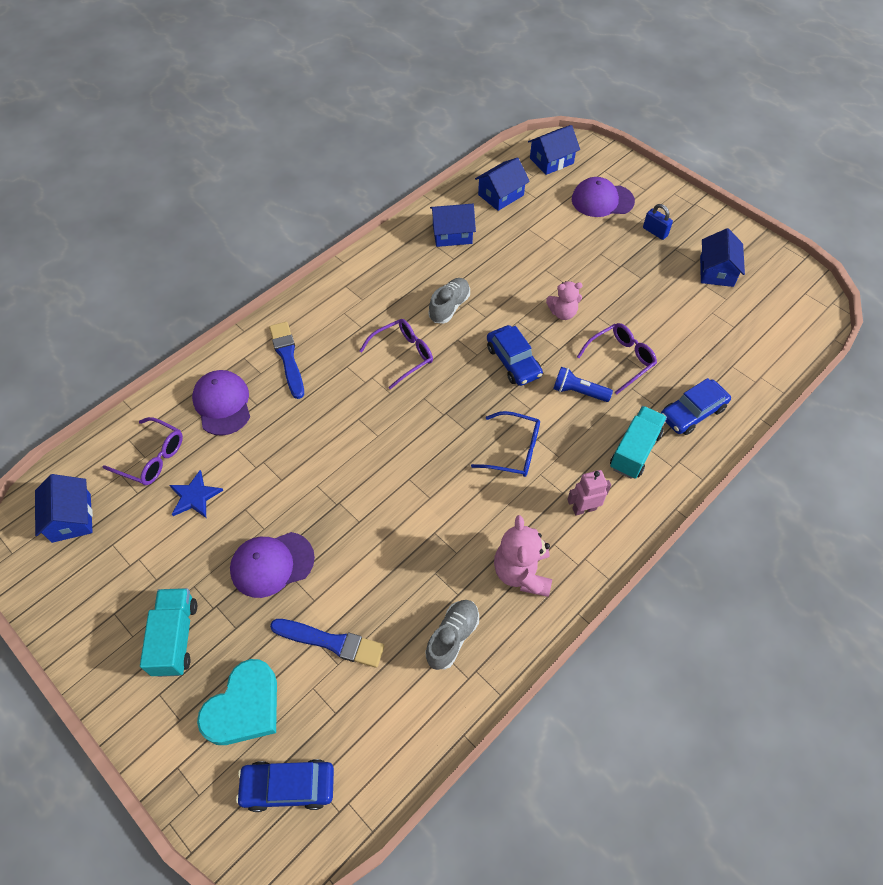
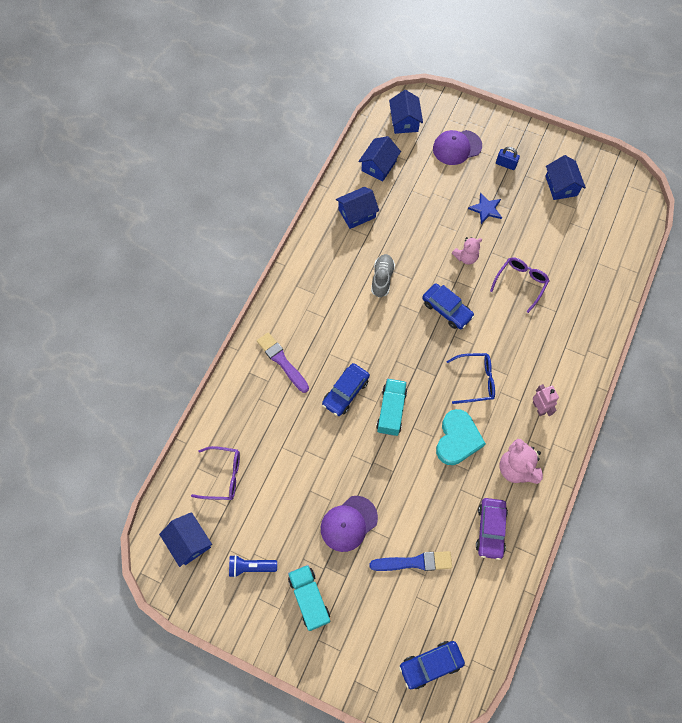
camera: 20 degrees left, 10 degrees up
blue star [169,470,223,518] -> blue star moved to [468,193,502,224]
purple cap [192,370,250,436] -> none
turquoise heart [197,659,277,745] -> turquoise heart moved to [436,409,486,465]
blue brush [269,322,304,399] -> purple brush [257,332,309,393]
purple glasses [359,319,433,389] -> none
grey shoe [425,600,479,670] -> purple car [476,498,508,560]
blue house [528,125,580,175] -> blue house turned 45 degrees counterclockwise [389,90,423,134]
blue flashlight [553,367,613,402] -> blue flashlight moved to [229,555,277,577]
pink robot [567,470,611,515] -> pink robot turned 105 degrees clockwise [533,384,559,416]
turquoise truck [610,406,667,479] -> turquoise truck moved to [376,378,407,436]
blue car [661,378,731,435] -> blue car moved to [322,363,370,416]

